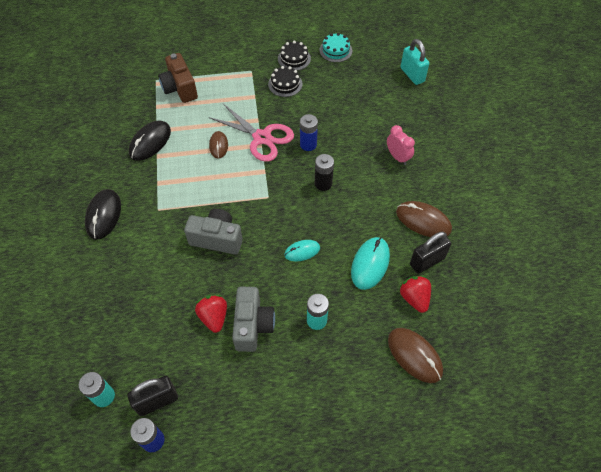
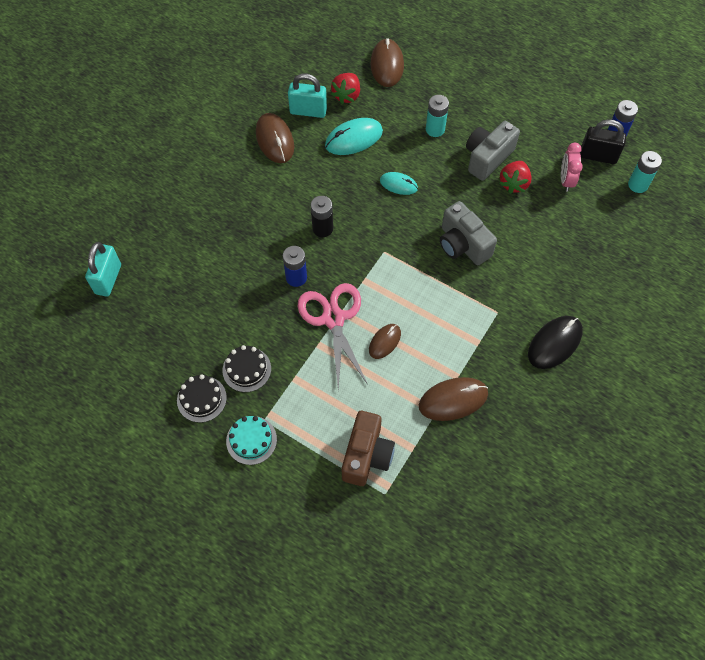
camera: 140 degrees left, 5 degrees up
black mouse [129,121,171,161] -> brown mouse [419,377,488,421]
turquoise cake [320,33,352,62] -> turquoise cake moved to [226,416,277,465]
pink clock [387,125,415,165] -> pink clock moved to [561,143,583,192]
black padlock [410,232,451,274] -> turquoise padlock [288,73,327,118]

